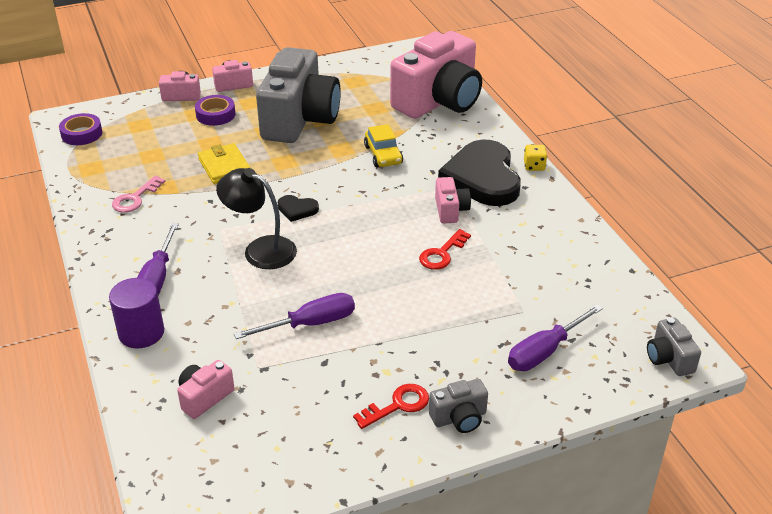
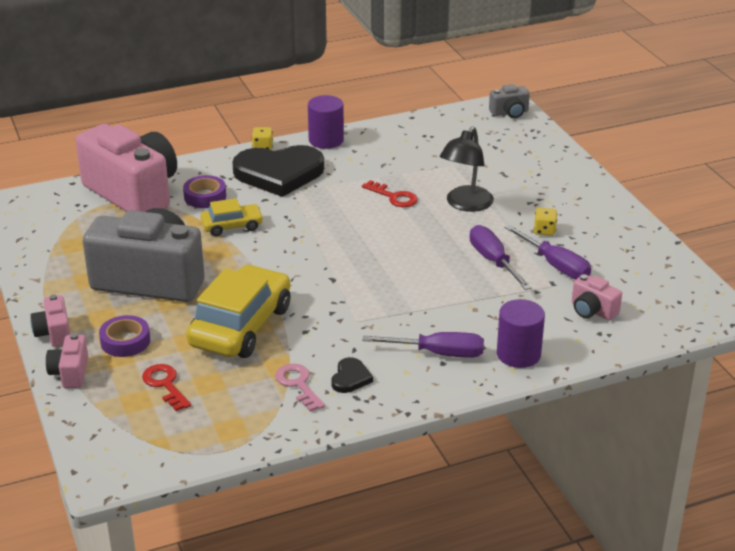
camera: 90 degrees left, 5 degrees down
purple tape [59,113,102,145] -> purple tape moved to [183,175,226,208]
pink key [112,175,165,213] -> pink key turned 150 degrees counterclockwise [275,364,325,412]
yellow wallet [198,143,250,184] -> yellow car [186,265,291,358]
black lamp [216,168,297,269] -> black lamp moved to [440,127,494,212]
black heart [278,195,319,222] -> black heart moved to [331,357,373,393]
red key [353,384,429,429] -> red key moved to [142,364,191,411]
grey camera [429,379,488,433] -> none
pink camera [435,177,471,224] -> none
purple screwdriver [508,304,603,371] -> purple screwdriver moved to [505,225,591,279]
none -> purple cylinder [308,95,344,149]
none -> yellow dice [534,208,557,236]

